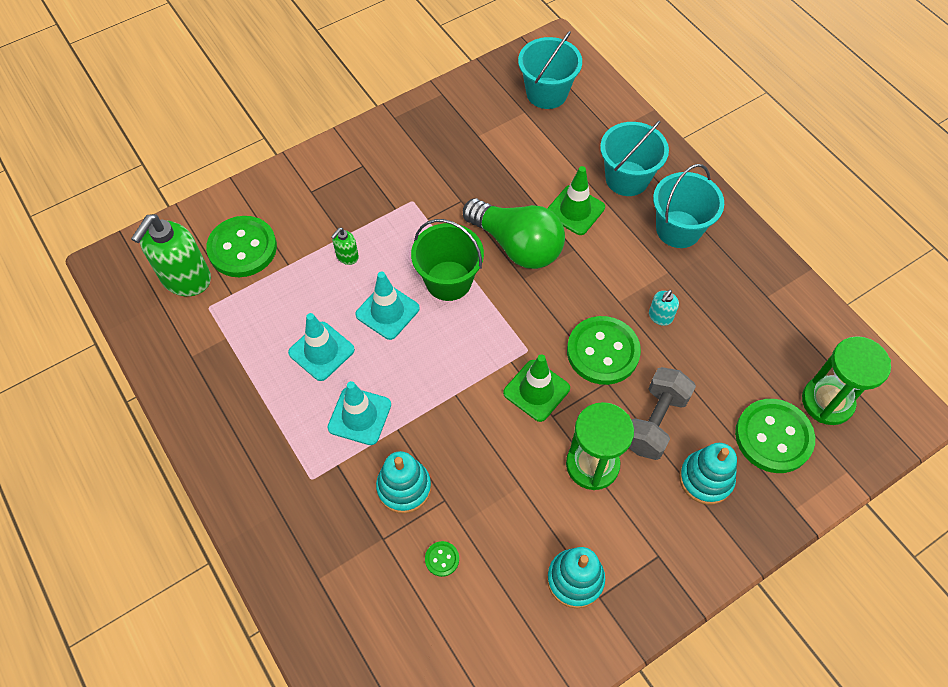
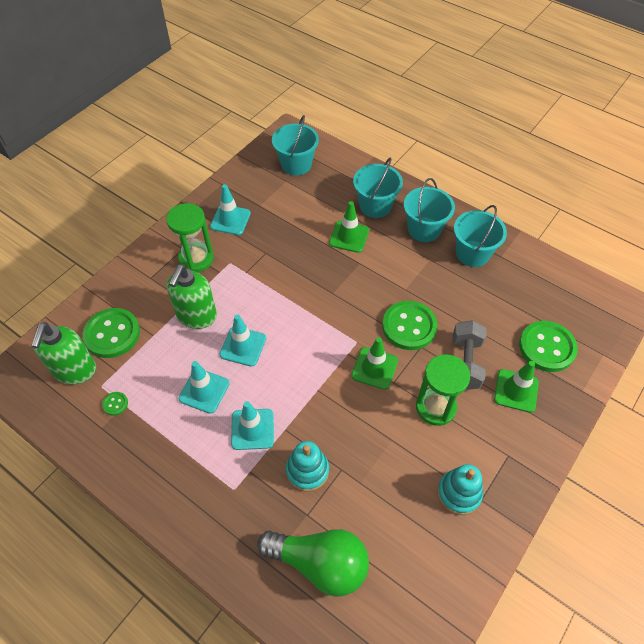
camera: 20 degrees left, 5 degrees down
green soap dispenser [331,228,359,265] -> green soap dispenser [167,264,217,329], size x2.15
green bucket [411,219,484,301] -> none
green button [425,541,459,577] -> green button moved to [102,392,128,416]
green light bulb [463,198,565,269] -> green light bulb moved to [257,529,369,597]
turquoise soap dispenser [649,290,679,326] -> none
turquoise stacking toy [679,443,737,505] -> green traffic cone [494,361,539,413]
green hourglass [802,336,891,425] -> green hourglass moved to [166,203,214,272]
none -> turquoise traffic cone [210,184,251,235]
none -> turquoise bucket [454,205,507,267]

